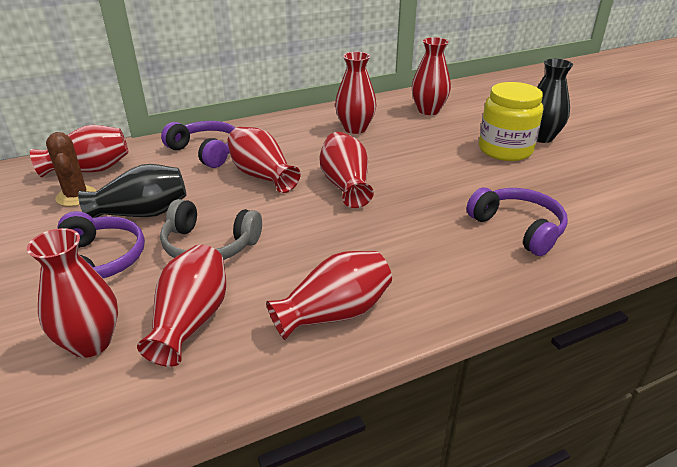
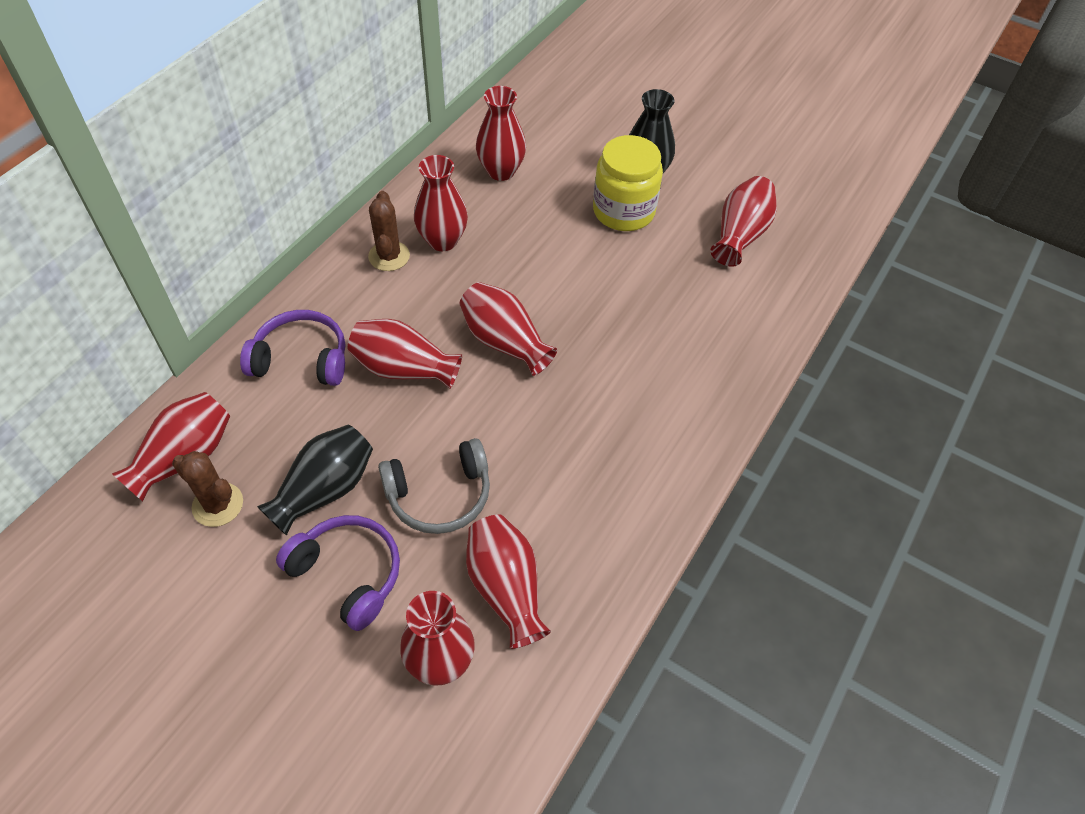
camera: 35 degrees left, 20 degrees up
red vase [266,251,392,340] -> red vase moved to [710,176,777,267]
purple headphones [467,188,568,256] -> none
none -> brown cactus [368,191,410,271]

